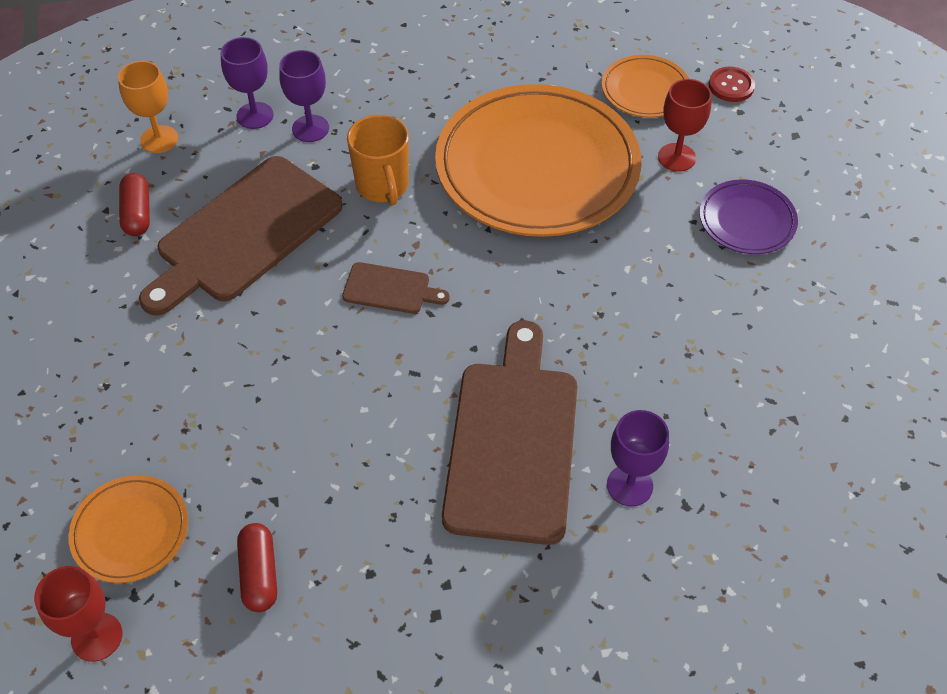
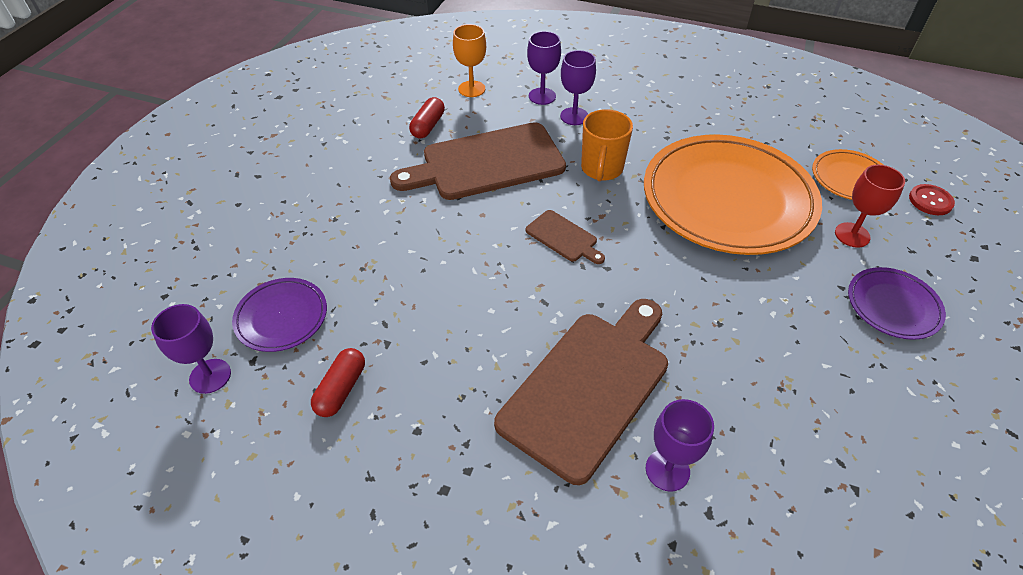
camera: 30 degrees right, 5 degrees down
red goblet [34,566,123,662] -> purple goblet [151,304,231,394]
orange plate [69,475,188,583] -> purple plate [232,278,327,352]

